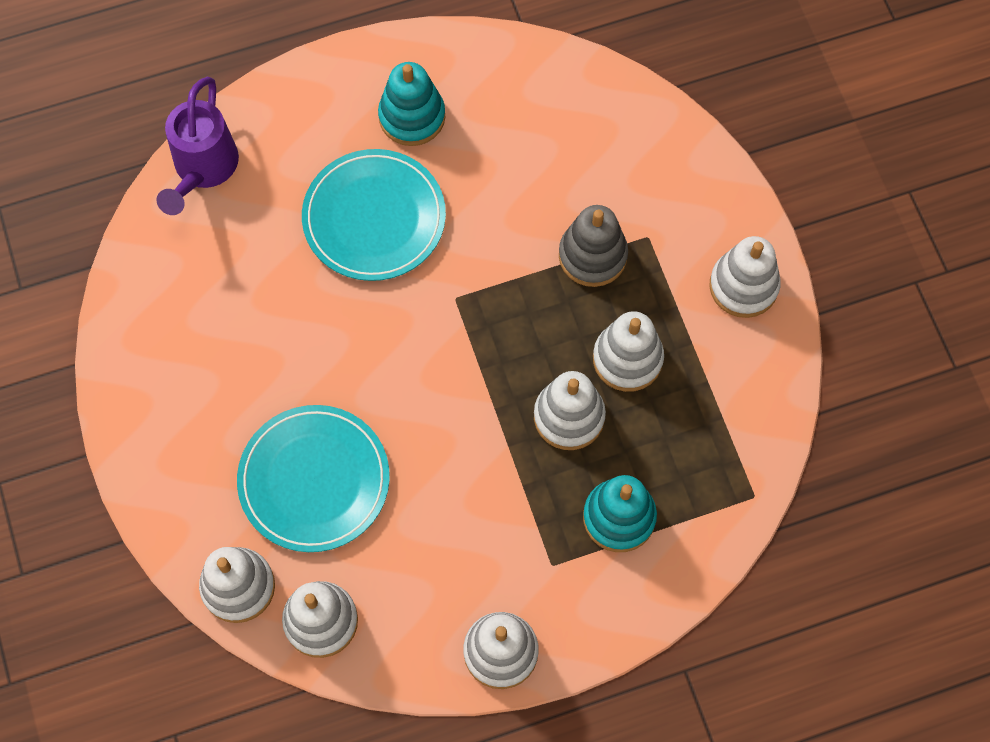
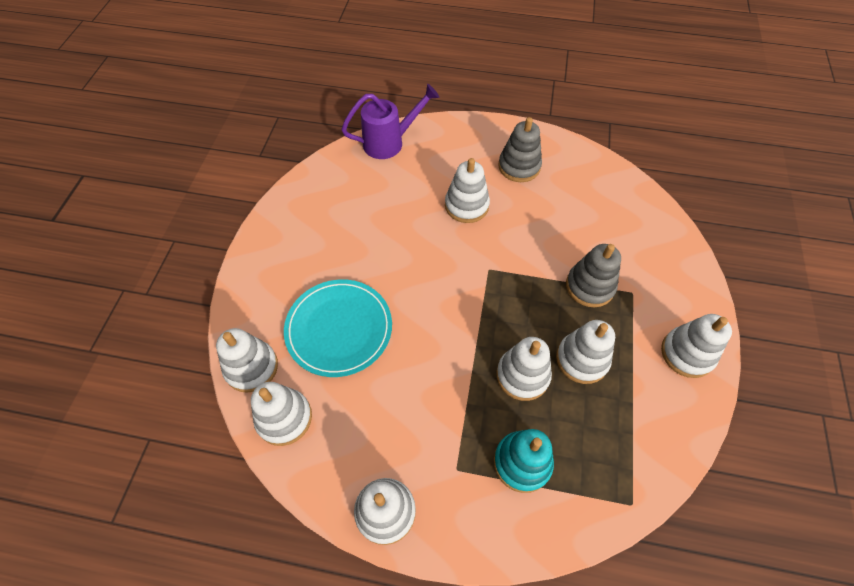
camera: 30 degrees right, 10 degrees down
purple watering can [156,77,239,215] -> purple watering can turned 150 degrees counterclockwise [341,84,439,159]
turquoise plate [302,149,446,281] -> white stacking toy [445,158,490,223]
turquoise stacking toy [378,62,445,146] -> grey stacking toy [498,117,542,182]

